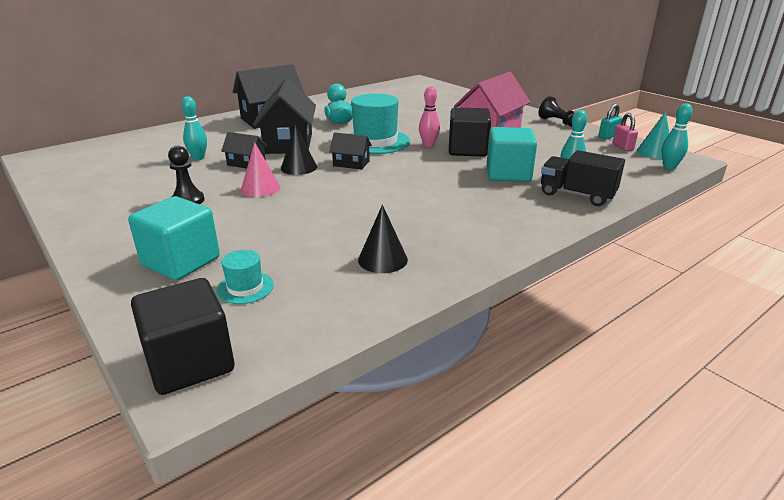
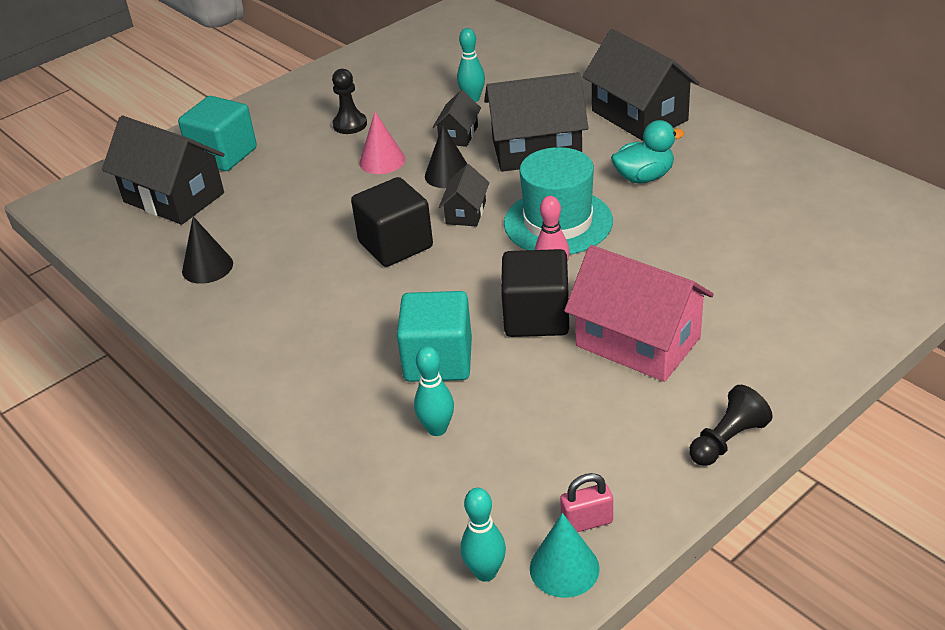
camera: 90 degrees right, 10 degrees up
black cube [131,278,234,395] -> black cube moved to [351,177,433,267]
turquoise hat [216,250,274,304] -> black house [102,116,225,225]
black truck [541,150,625,206] -> none
turquoise padlock [598,104,622,140] -> none

